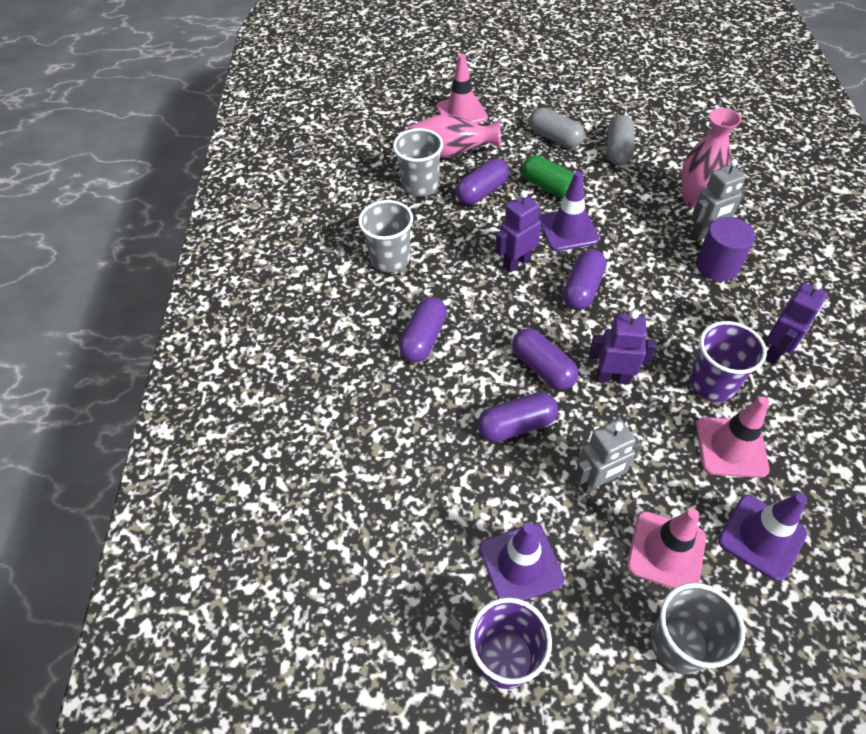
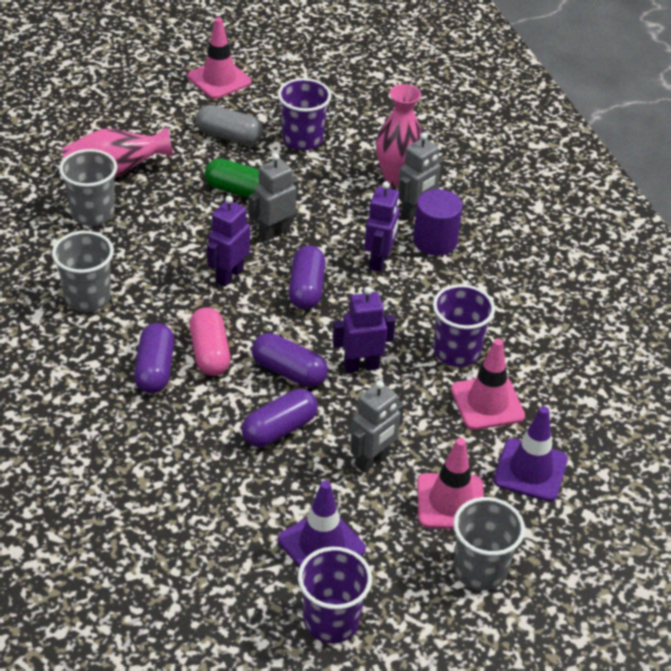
camera: 25 degrees left, 10 degrees down
pink traffic cone [436,54,488,124] -> pink traffic cone moved to [187,17,251,99]
purple capsule [456,158,509,205] -> none
purple traffic cone [541,171,599,251] -> grey robot [248,153,299,241]
grey capsule [607,115,635,166] -> purple cup [278,78,331,150]
purple robot [765,281,827,365] -> purple robot moved to [364,181,400,272]
none -> pink capsule [189,307,230,376]

